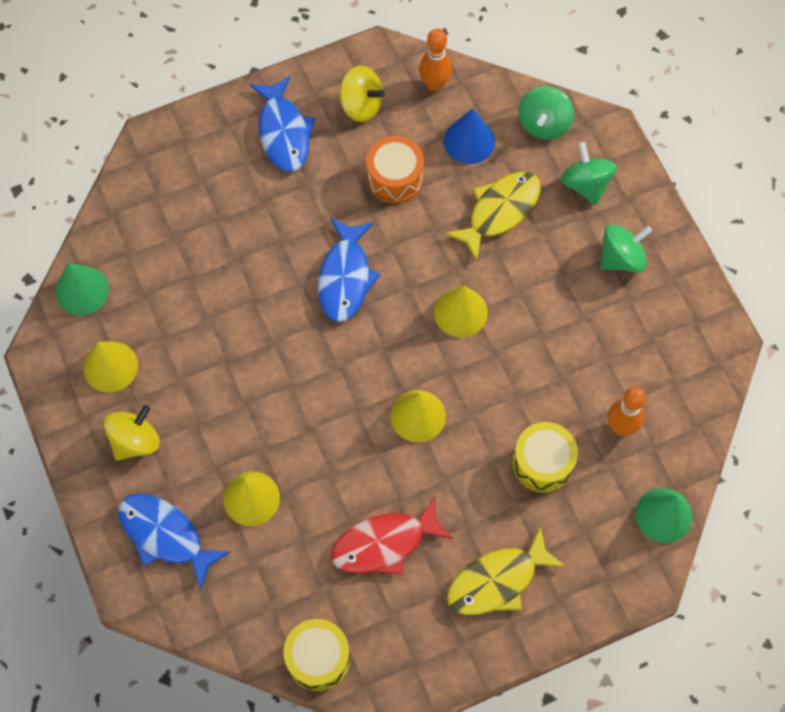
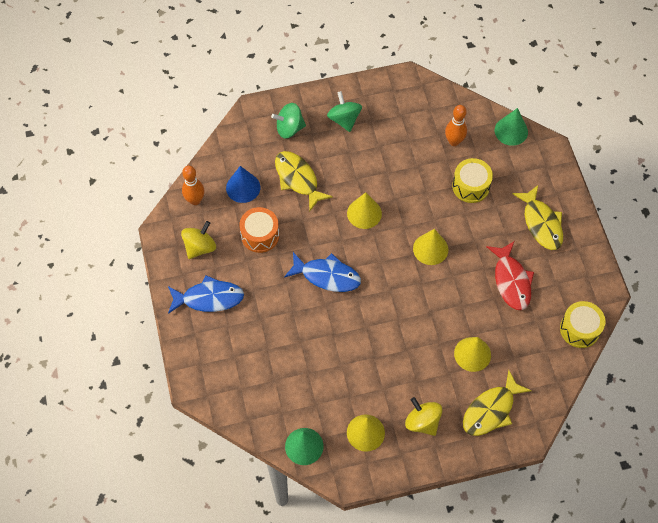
camera: 80 degrees left, 5 degrees down
blue fish [118,493,230,590] -> yellow fish [463,370,532,436]
green spinning top [519,86,574,139] -> none

